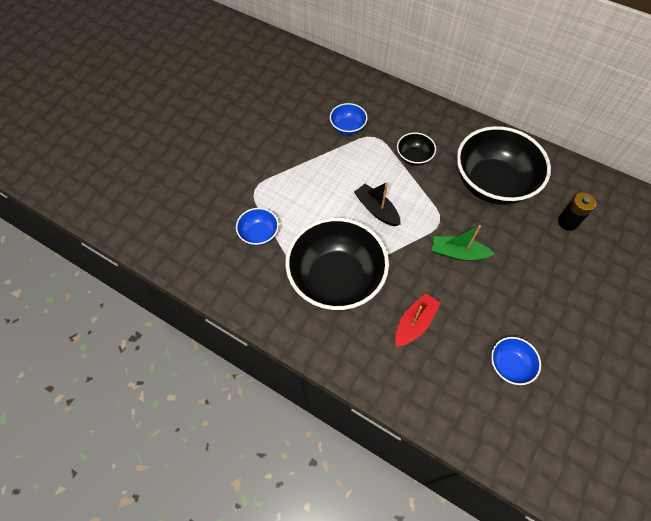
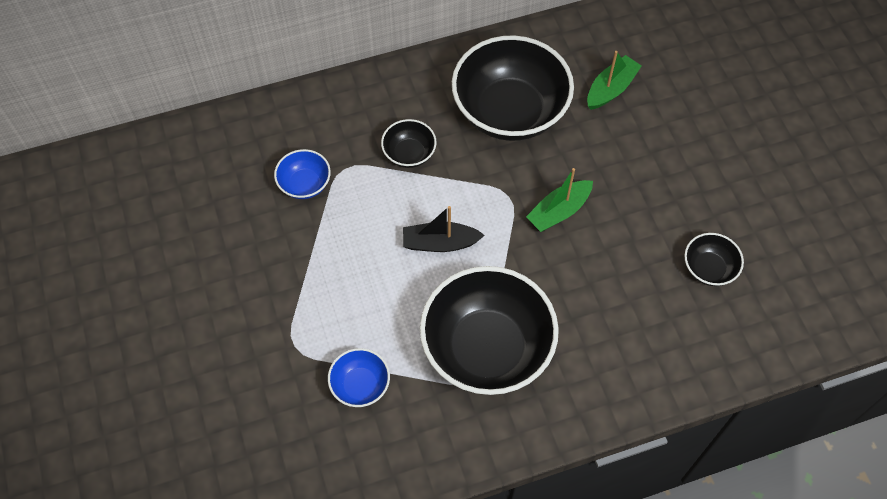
camera: 50 degrees left, 0 degrees up
red boat [395,293,440,347] -> none
blue bowl [491,337,541,385] -> black bowl [685,233,744,286]
black battery [558,193,596,231] -> green boat [587,51,642,110]

